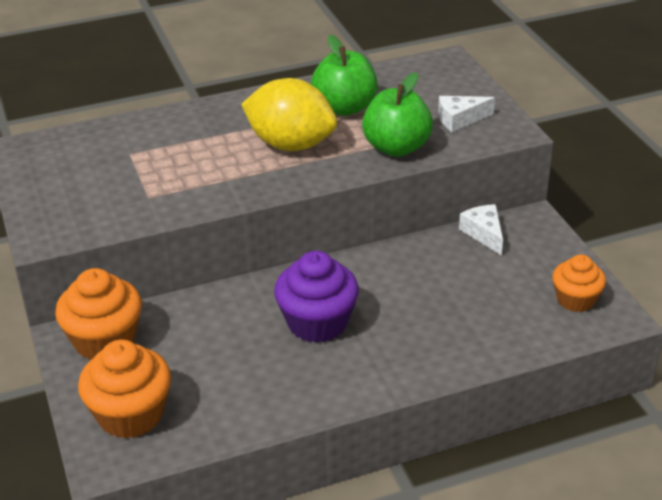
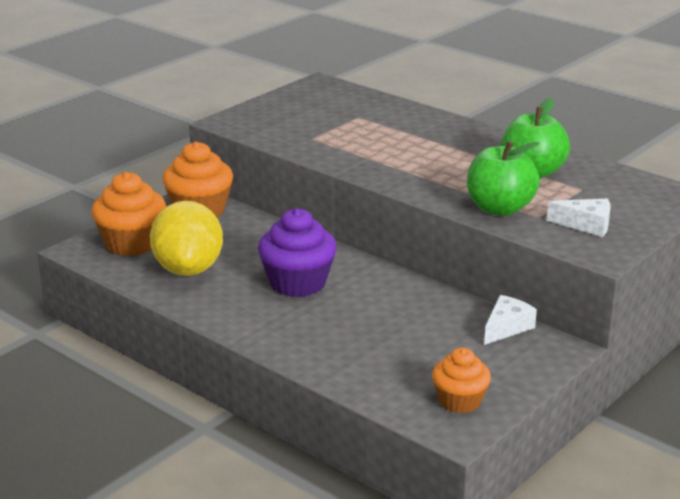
camera: 60 degrees right, 10 degrees down
yellow lemon [241,78,337,151] -> yellow lemon moved to [150,201,223,276]
white cheese [438,96,495,132] -> white cheese turned 150 degrees clockwise [547,199,611,237]

